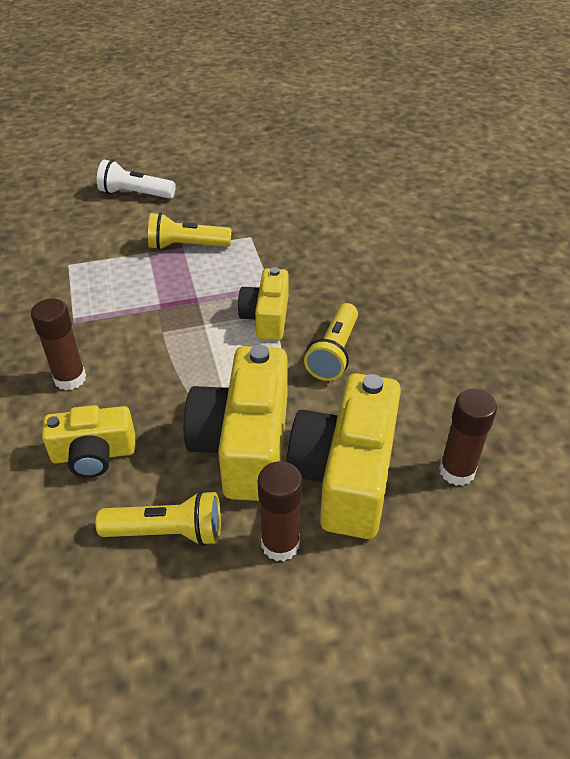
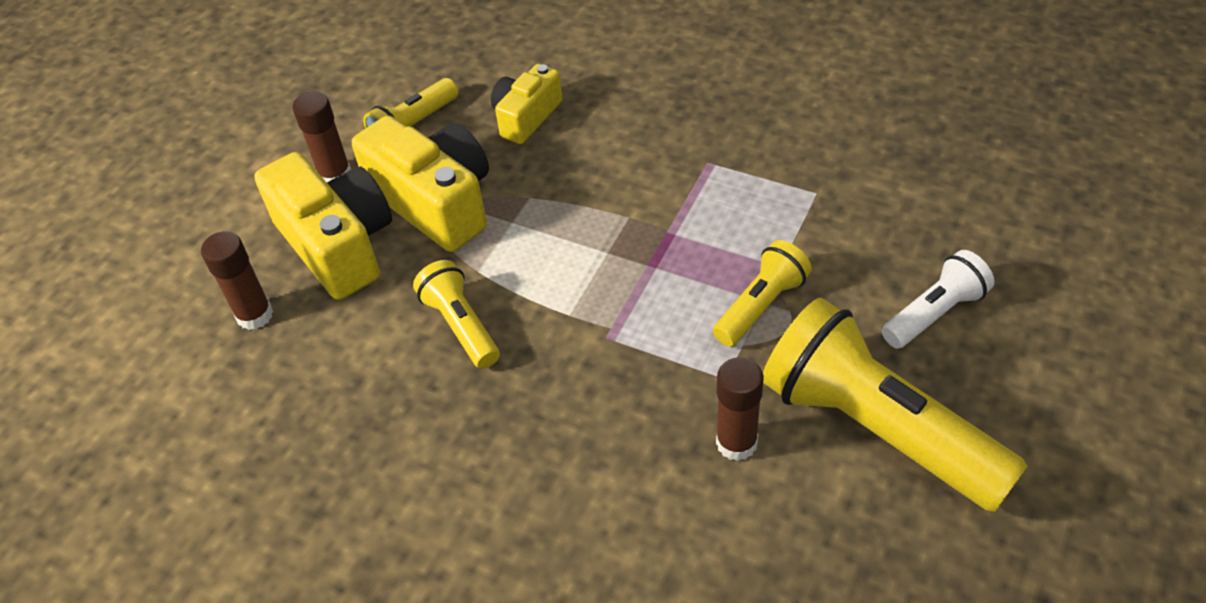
camera: 135 degrees right, 5 degrees up
brown glue stick [31,299,86,391] -> brown glue stick moved to [716,357,764,461]
yellow camera [238,267,288,340] -> none
none -> yellow flashlight [763,298,1028,512]

